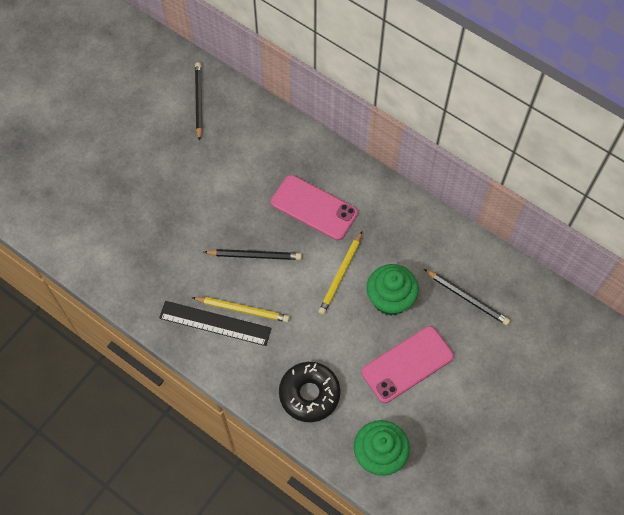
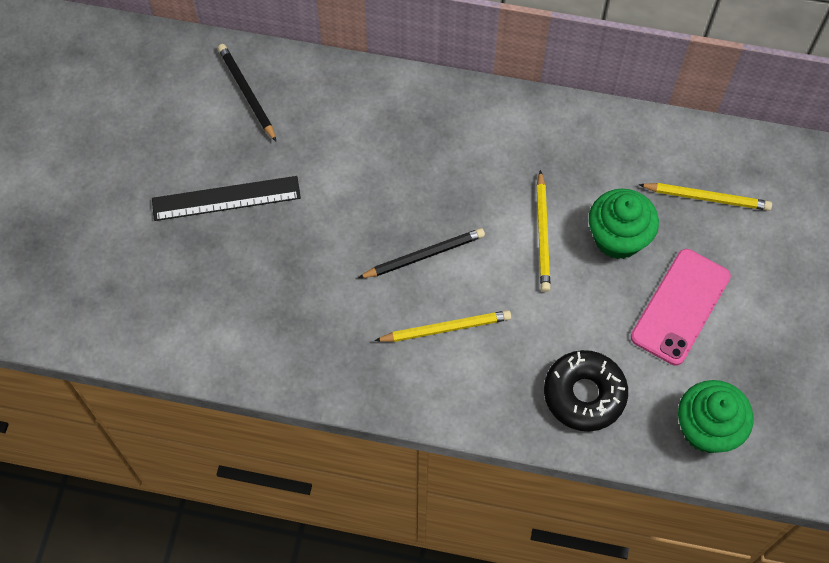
camera: 25 degrees left, 0 degrees up
black ruler [159,301,272,346] -> black ruler moved to [152,176,301,221]
pink phone [271,175,358,240] -> none
black pencil [424,269,510,325] -> yellow pencil [639,183,772,211]

